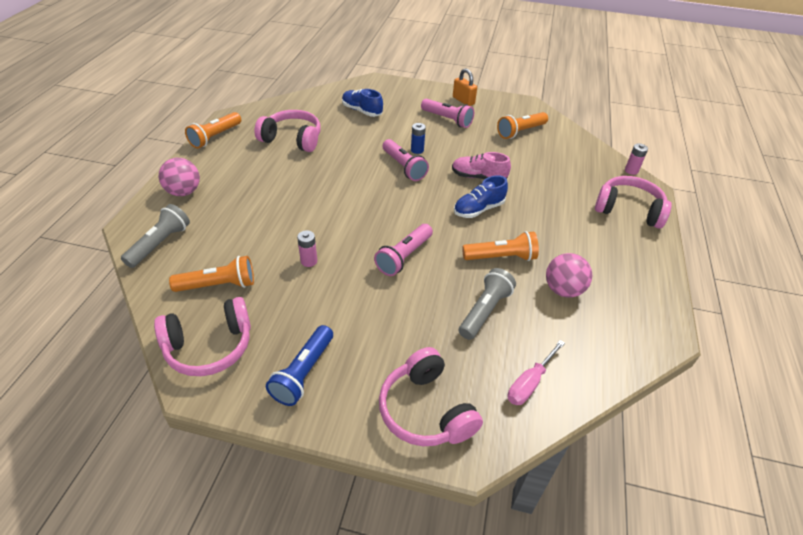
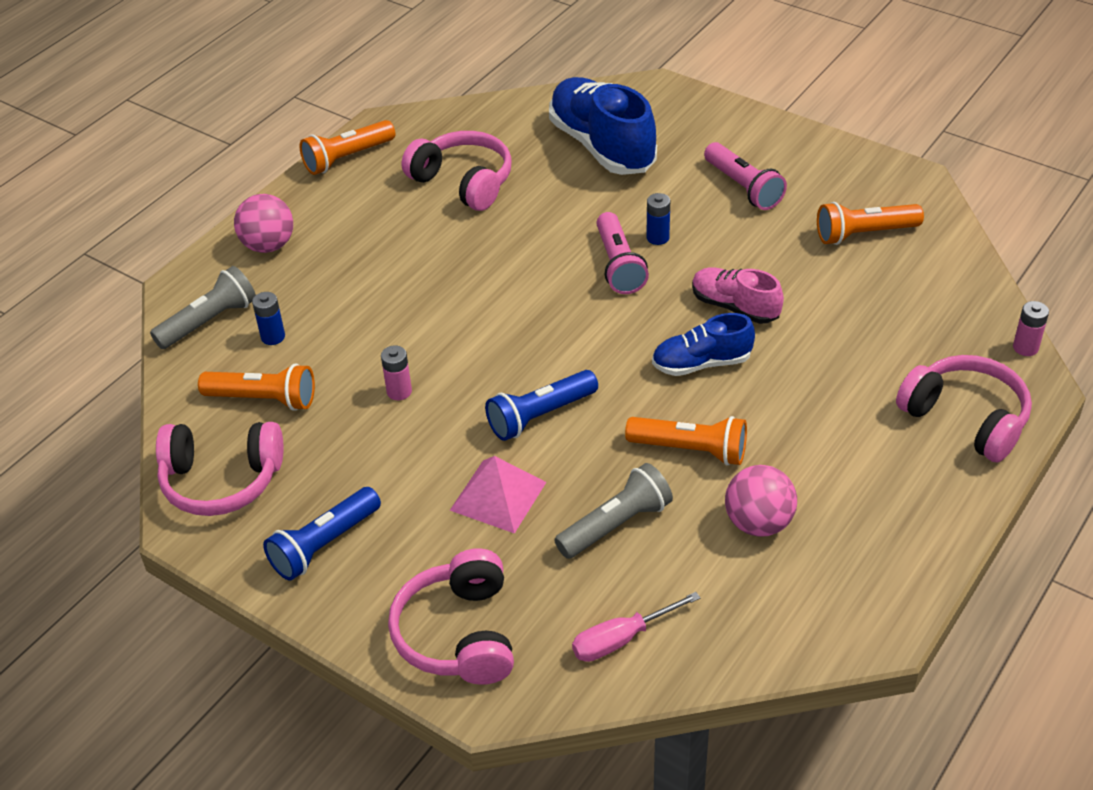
camera: 25 degrees right, 0 degrees up
blue shoe [342,89,383,117] -> blue shoe [549,77,657,175], size x1.75
pink flashlight [374,224,433,276] -> blue flashlight [485,370,598,441]
orange padlock [453,68,477,106] -> none
none -> blue battery [252,292,285,345]
none -> pink pyramid [450,456,546,534]

